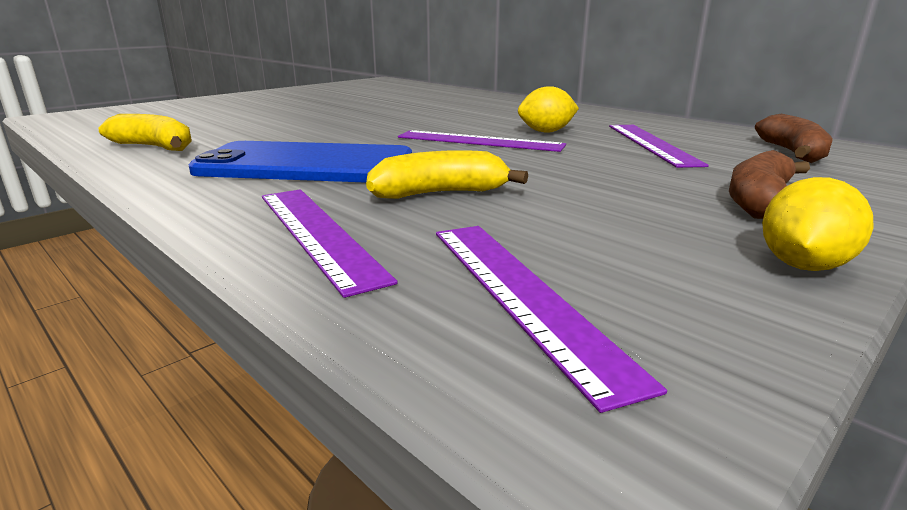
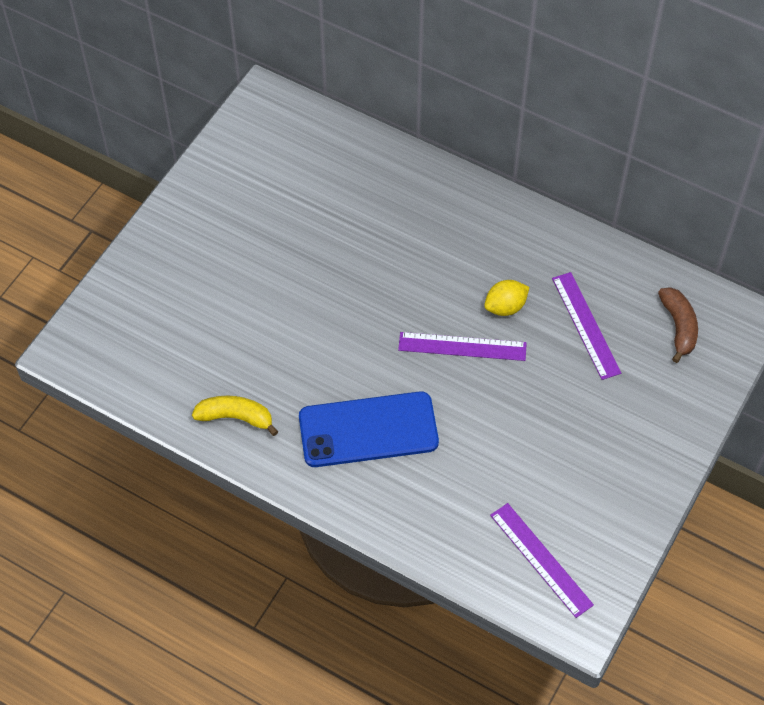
camera: 15 degrees left, 35 degrees up
purple ruler [262,189,398,298] -> none
yellow banana [366,150,528,199] -> none
brown banana [729,150,810,219] -> none
yellow lemon [762,177,874,271] -> none

